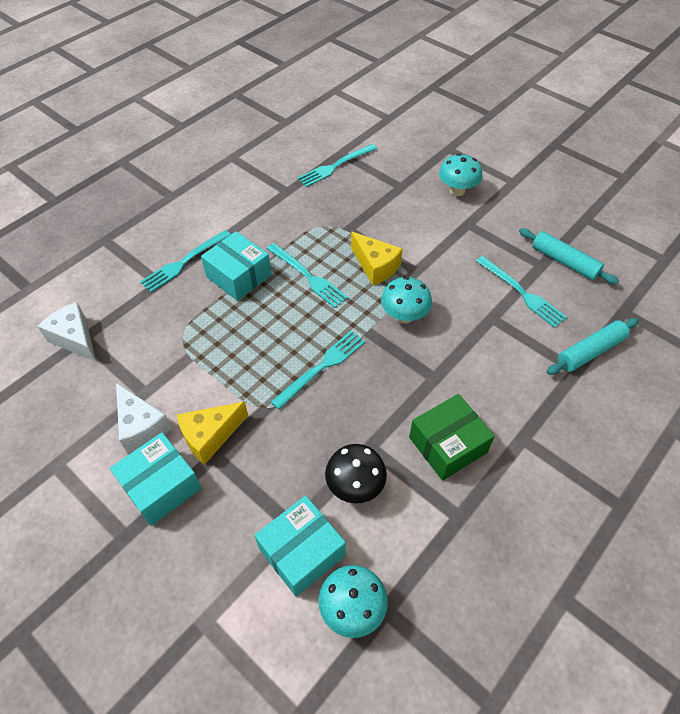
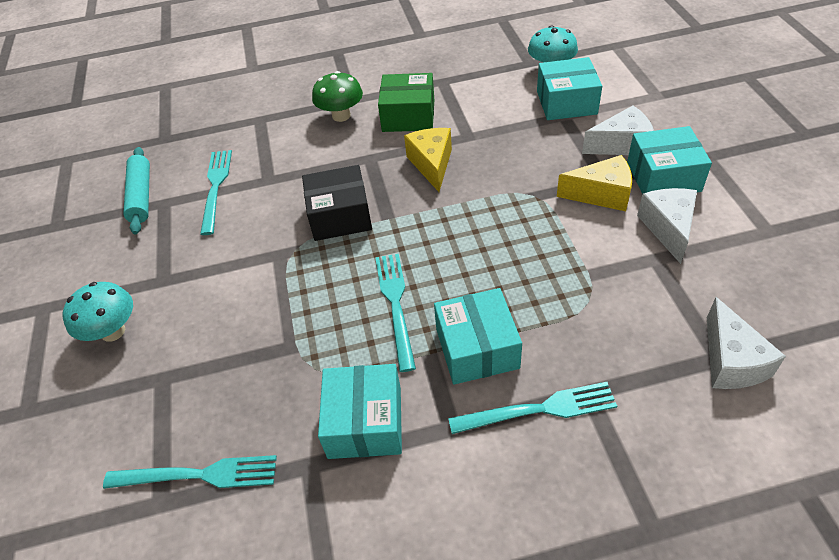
camera: 140 degrees left, 5 degrees down
turquoise fork [271,330,366,410] -> none
black mushroom [325,444,387,503] -> none
yellow cheese [351,232,403,285] -> yellow cheese moved to [404,128,452,192]
turquoise mushroom [381,277,432,323] -> black box [302,165,372,241]
turquoise rolling pin [547,318,639,375] -> none
none -> green mushroom [312,71,363,122]
none -> turquoise box [318,364,402,459]
none -> white cheese [582,106,654,155]

